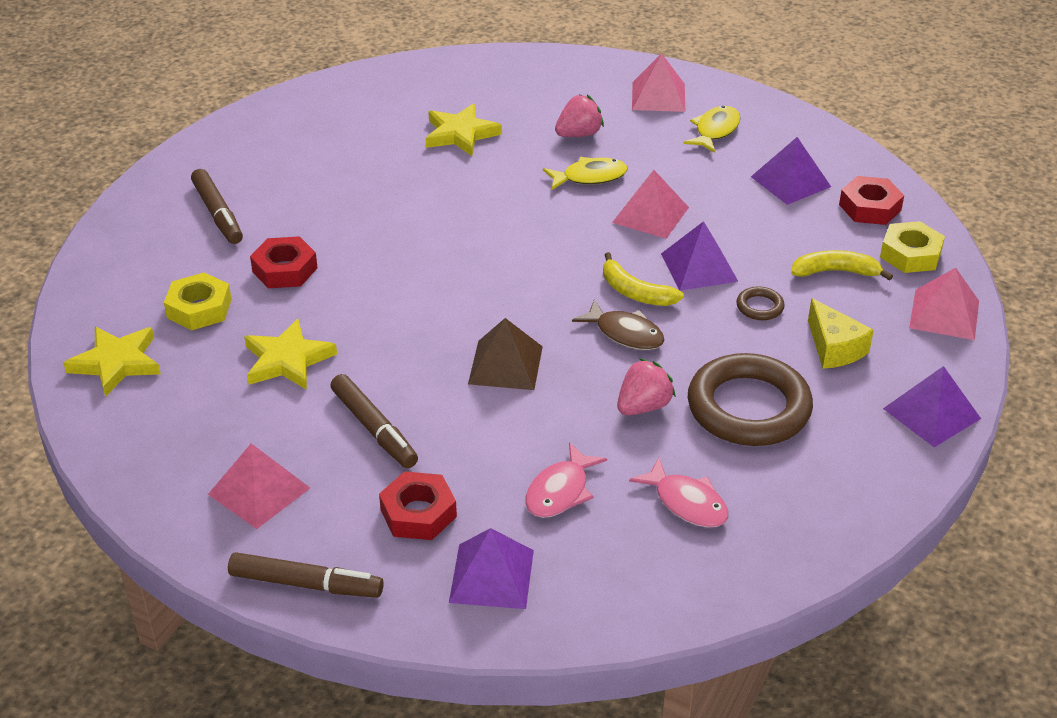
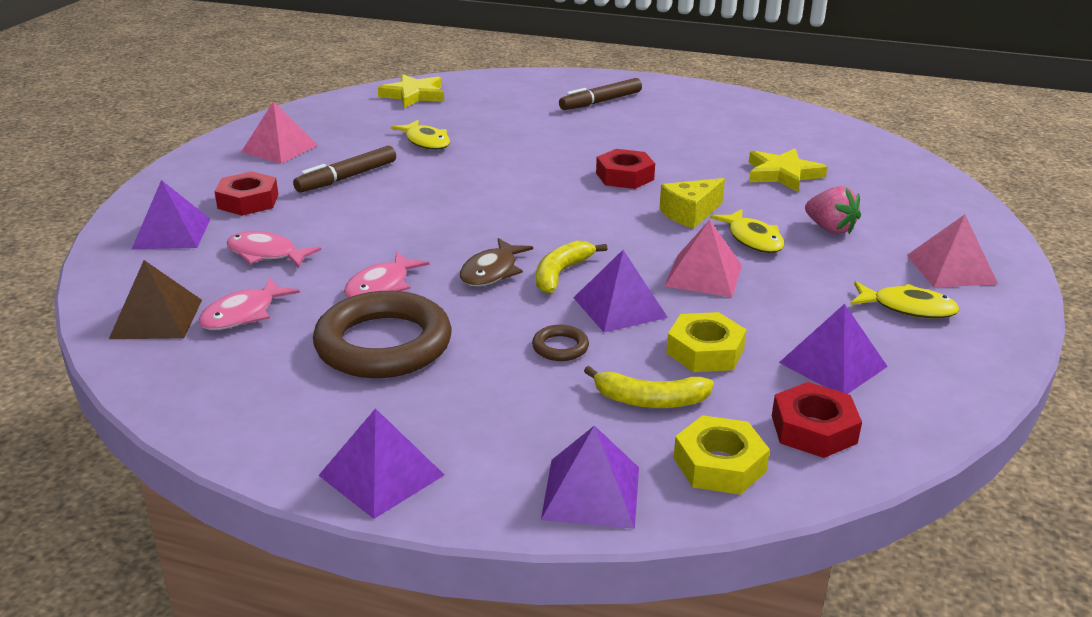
camera: 80 degrees right, 10 degrees down
yellow nut [164,272,232,330] -> yellow nut moved to [666,312,747,372]
brown marker [228,552,384,598] -> none
yellow star [244,319,337,390] -> yellow fish [391,120,450,150]
red nut [250,236,318,288] -> red nut moved to [596,149,655,189]
brown pyramid [468,318,543,390] -> brown pyramid moved to [109,260,202,339]
pink strawberry [617,358,676,415] -> pink fish [344,251,430,298]
yellow banana [791,250,893,281] -> yellow banana turned 105 degrees clockwise [584,366,714,408]
yellow cheese [808,298,874,369] -> yellow cheese moved to [659,178,725,229]
pink pyramid [909,268,979,340] -> purple pyramid [541,425,639,529]

